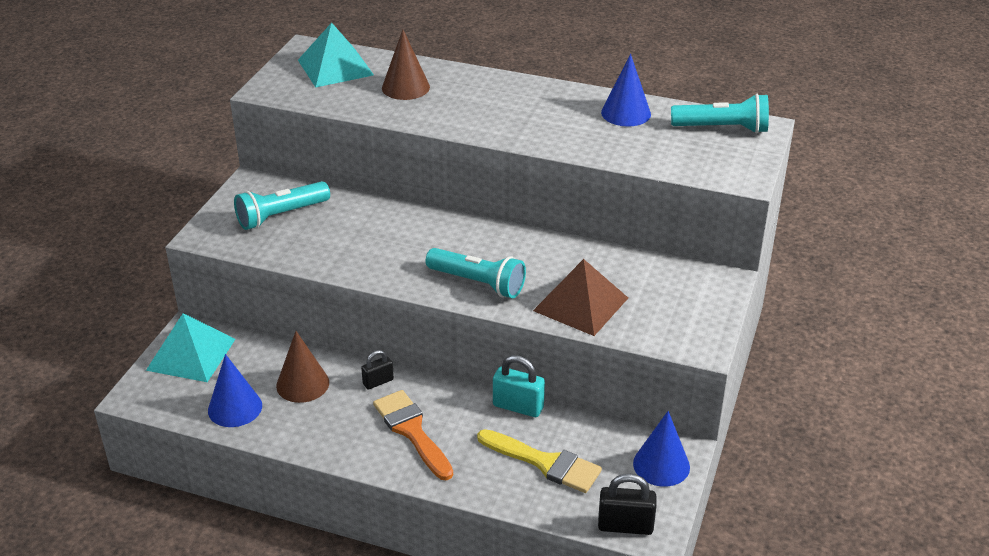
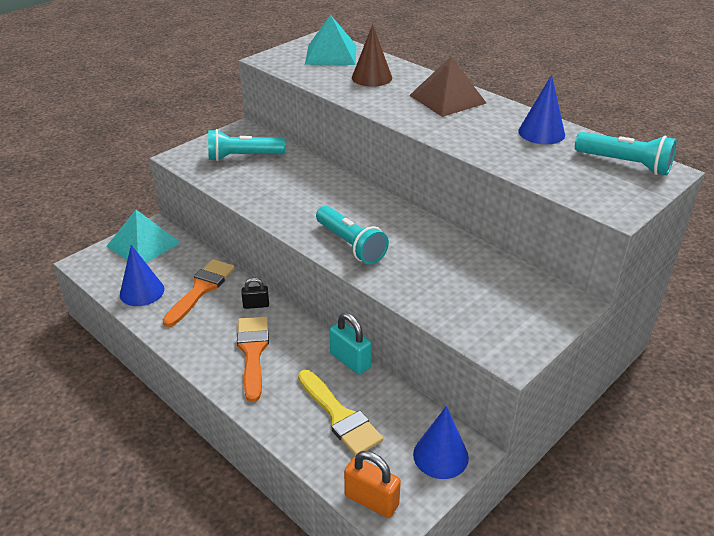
camera: 25 degrees right, 0 degrees up
brown cone [276,331,329,403] -> orange brush [163,259,235,327]
brown pyramid [533,259,628,336] -> brown pyramid moved to [409,56,486,117]
black padlock [598,473,657,535] -> orange padlock [344,451,401,518]

